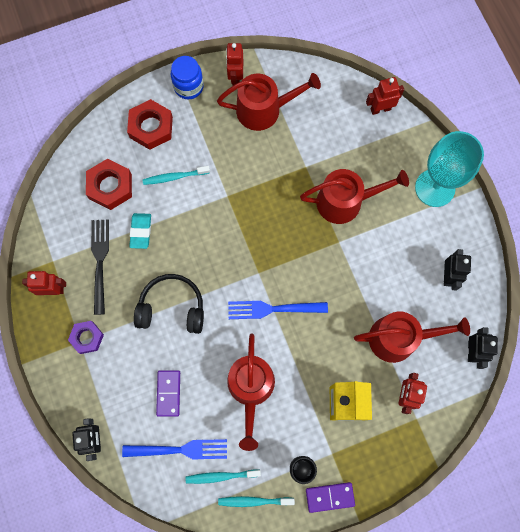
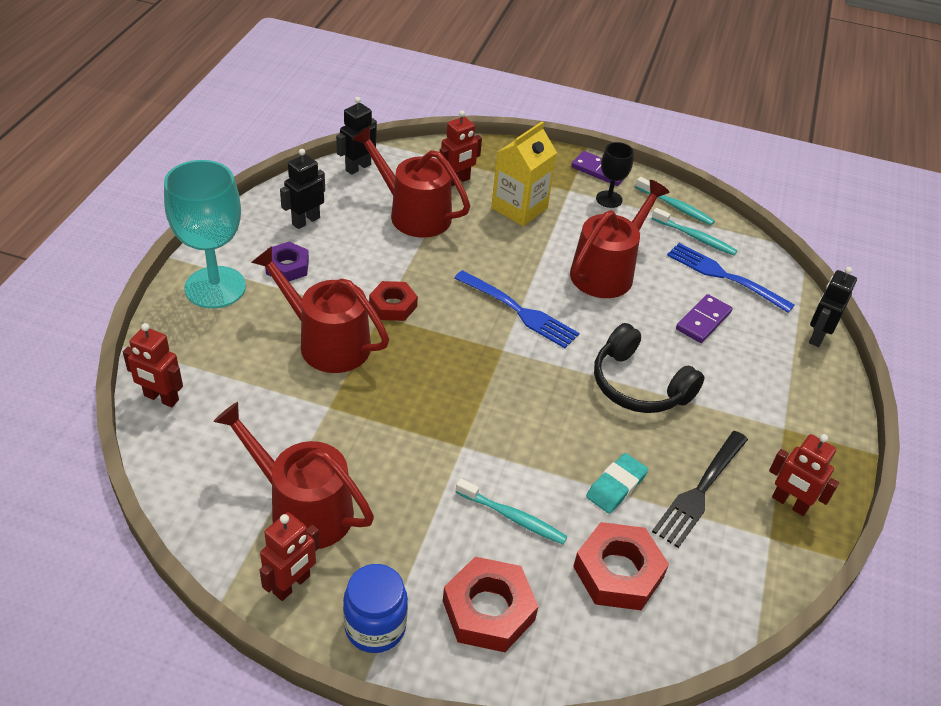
camera: 145 degrees left, 30 degrees down
purple nut [68,321,104,354] -> purple nut moved to [265,242,309,281]
none -> red nut [369,281,418,321]

